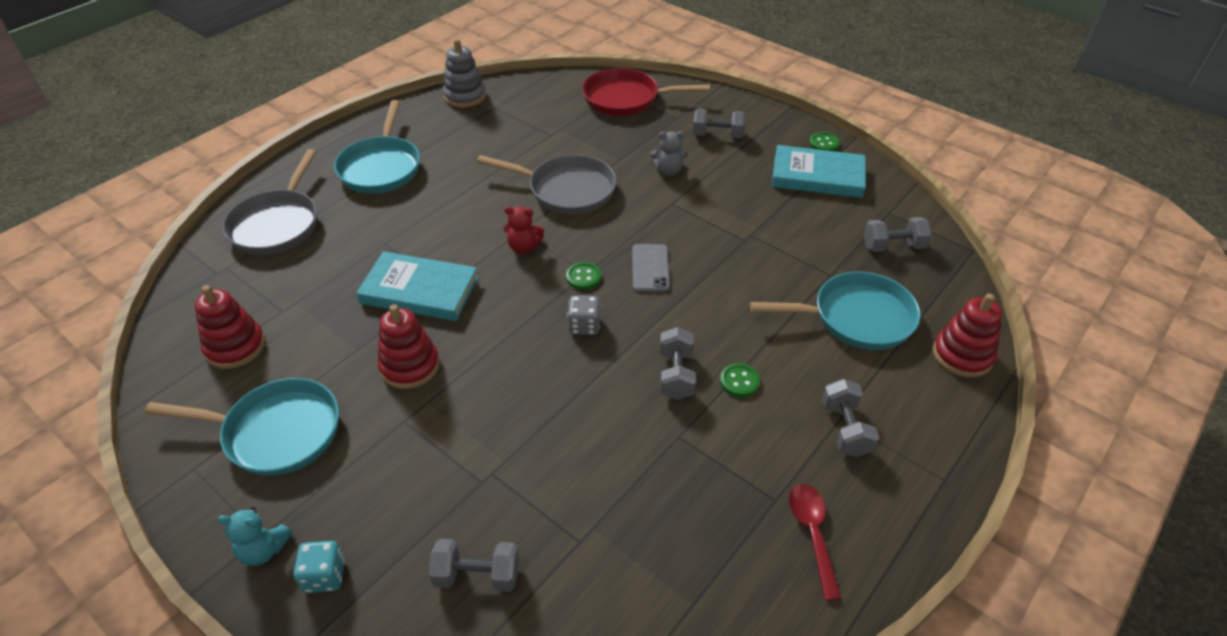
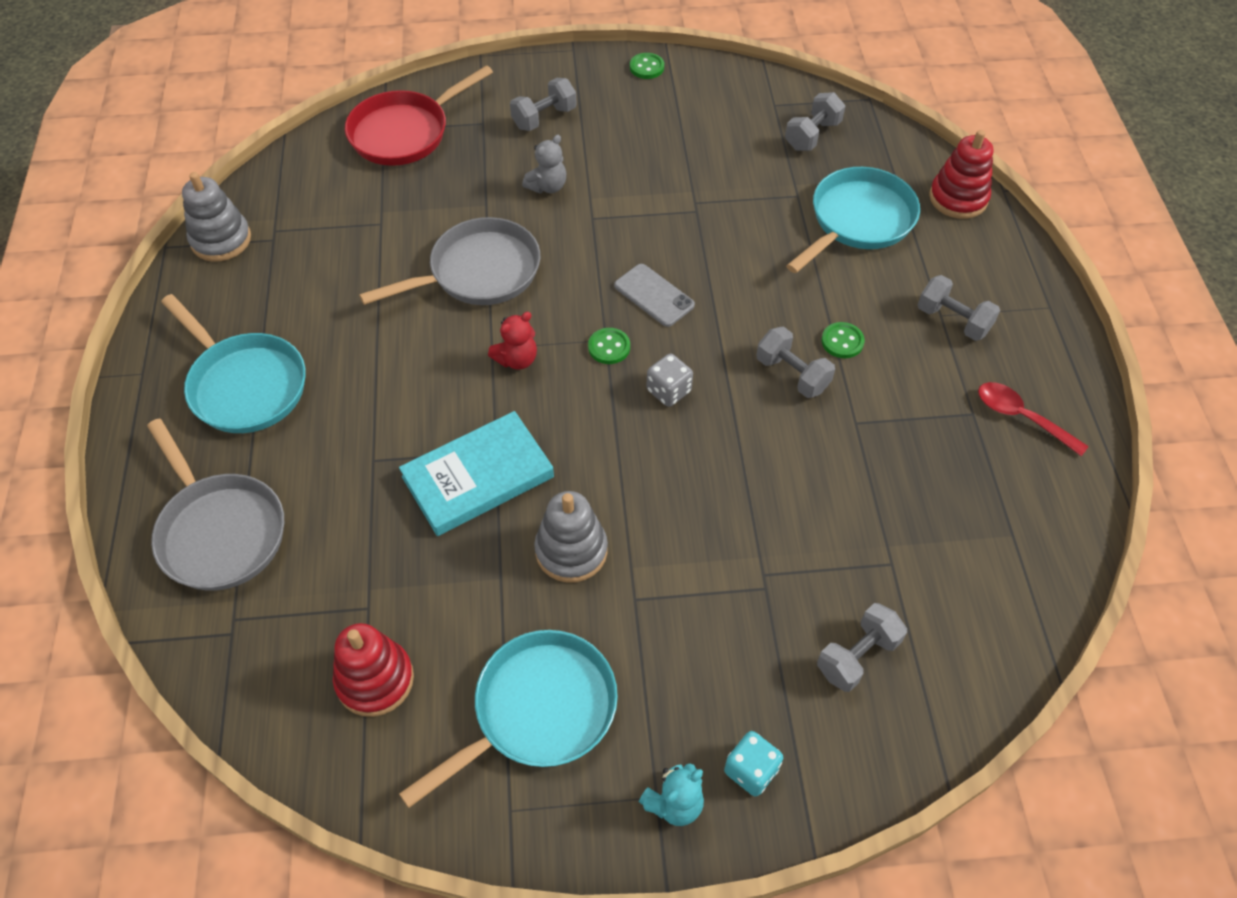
camera: 45 degrees left, 10 degrees up
red stacking toy [377,304,440,389] -> grey stacking toy [534,491,608,583]
turquoise book [772,145,866,198] -> none

